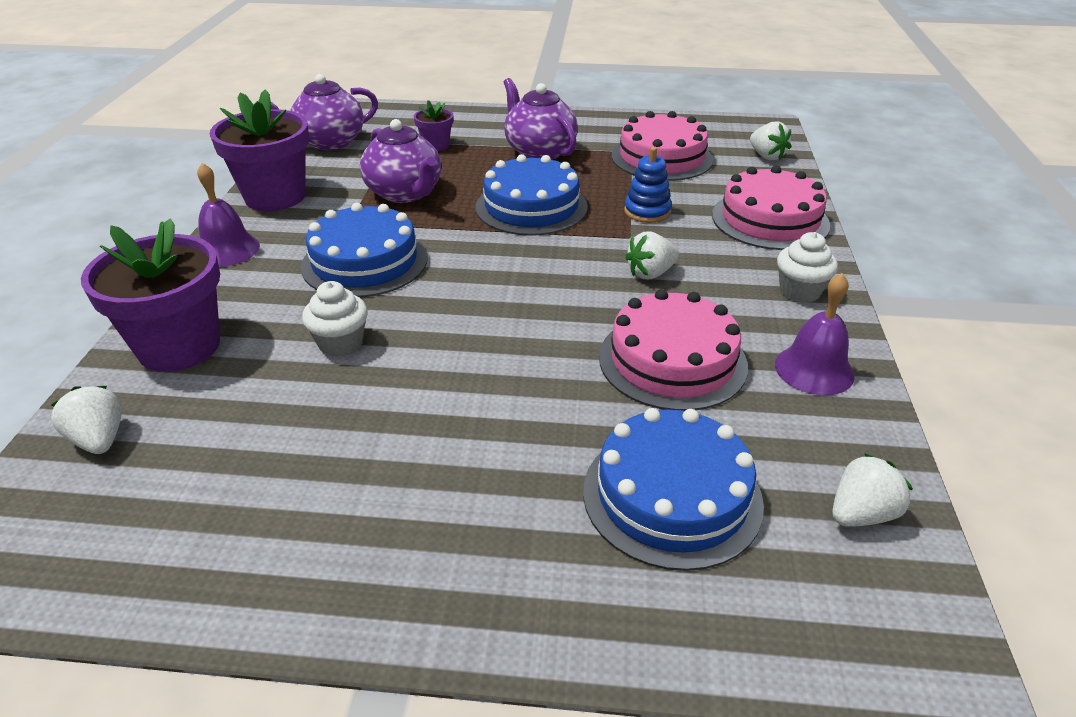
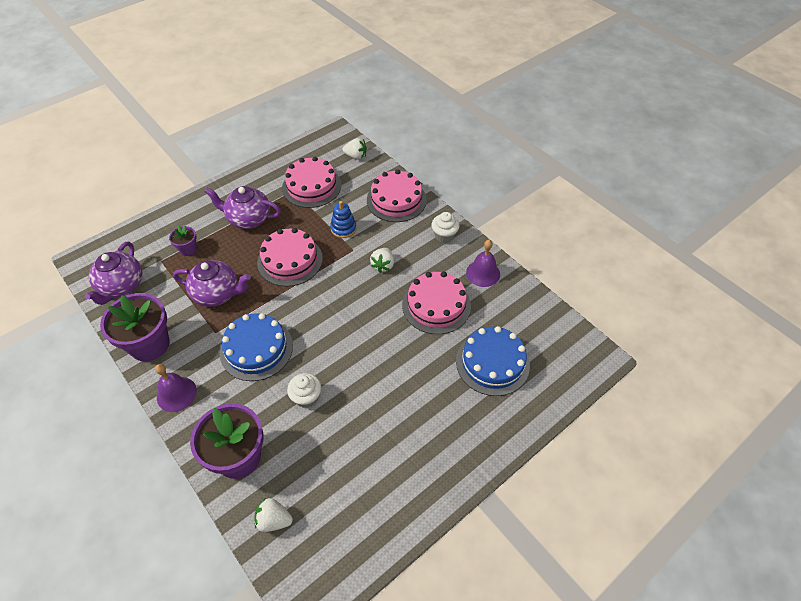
camera: 45 degrees left, 15 degrees up
blue cake [476,154,588,236] -> pink cake [257,228,323,286]
white strawberry [832,453,913,527] -> none

